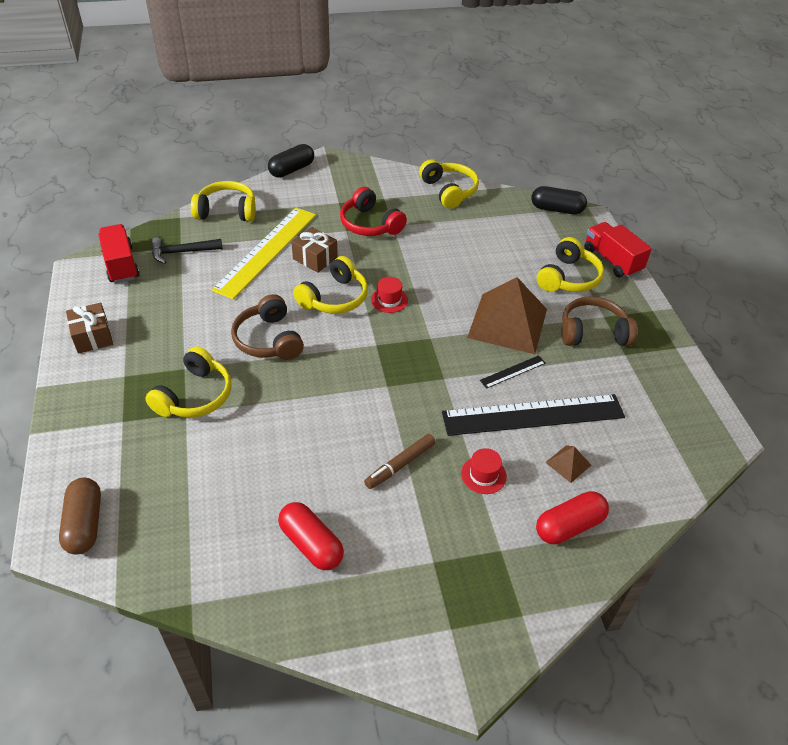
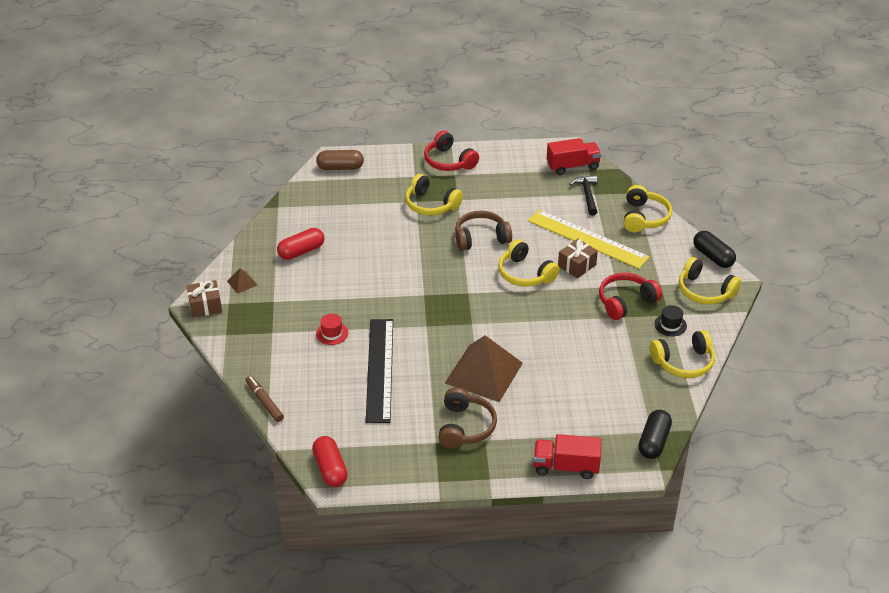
camera: 100 degrees right, 5 degrees down
brown gift [66,303,113,354] -> brown gift moved to [186,280,222,318]
brown marker [364,434,436,489] -> brown marker moved to [246,376,284,422]
red hat [371,277,408,313] -> none
black ruler [480,355,546,389] -> none
red capsule [536,491,609,544] -> red capsule moved to [312,436,348,487]
yellow headphones [537,237,604,292] -> yellow headphones moved to [679,257,741,304]
brown pyramid [545,445,591,483] -> brown pyramid moved to [227,268,257,294]
red truck [584,222,652,278] -> red truck turned 150 degrees counterclockwise [534,434,602,479]
none -> red headphones [424,131,479,171]
none -> black hat [654,305,687,336]

